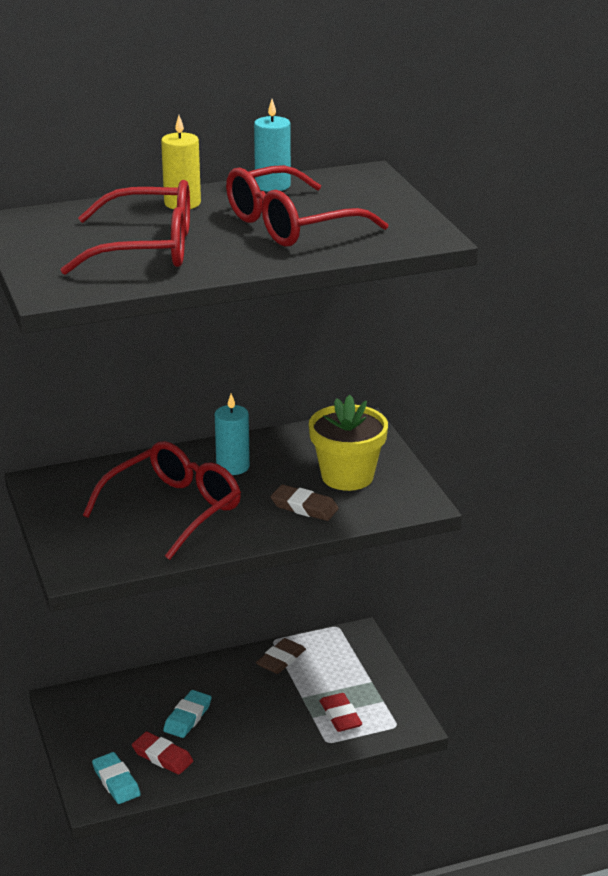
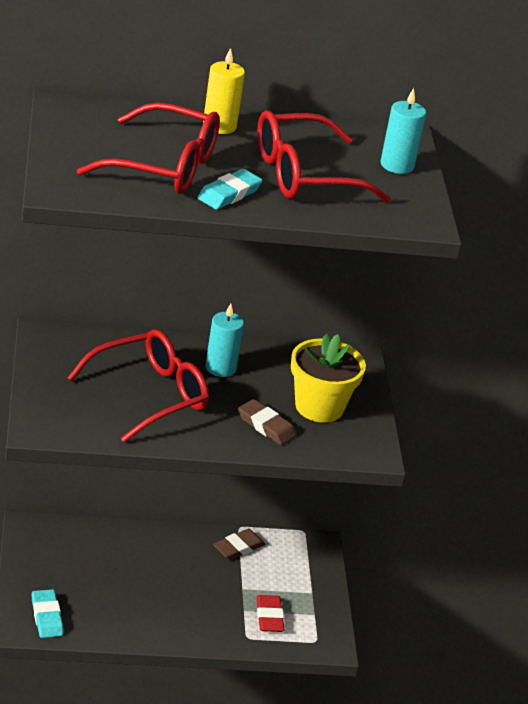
camera: 10 degrees right, 5 degrees up
red eraser [132,732,193,775] -> none
turquoise eraser [163,690,212,738] -> turquoise eraser moved to [197,169,262,210]
turquoise candle [254,99,291,192] -> turquoise candle moved to [381,88,426,174]

